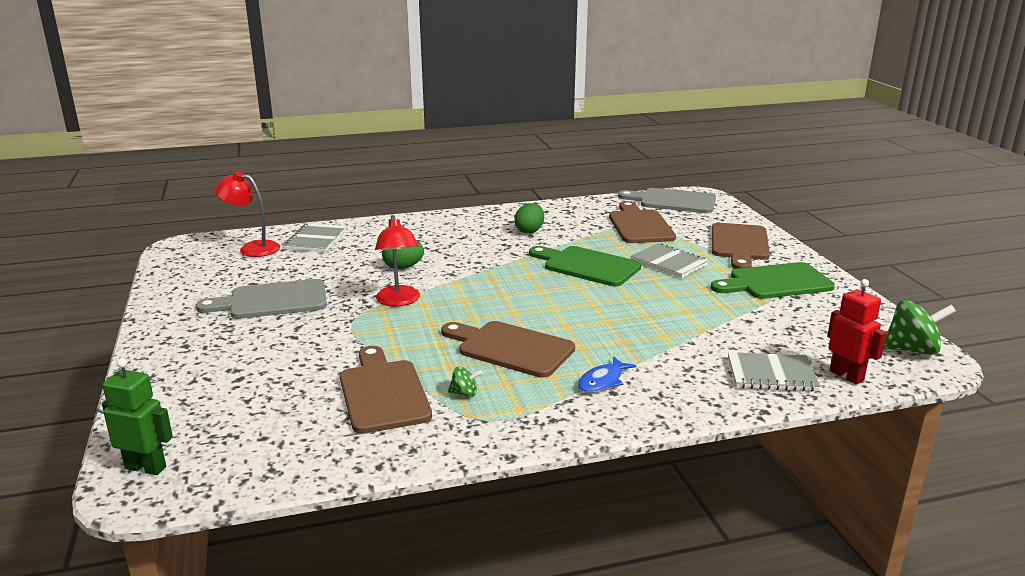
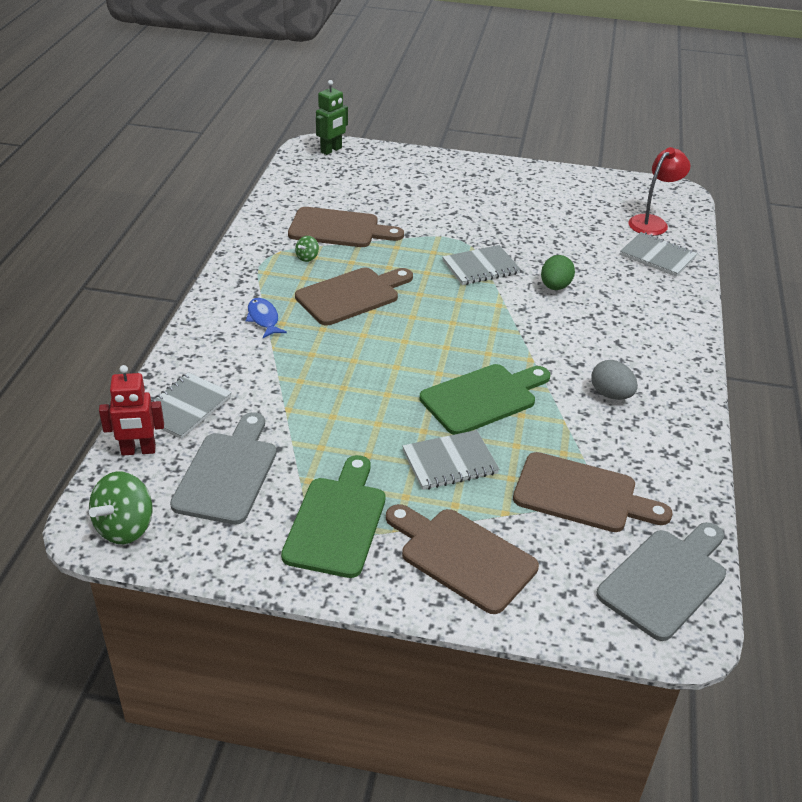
camera: 115 degrees right, 15 degrees up
grey cutting board [196,279,327,319] -> grey cutting board moved to [170,412,276,525]
red lamp [375,216,420,307] -> grey notebook [442,245,521,285]
green egg [514,203,544,234] -> grey egg [591,360,638,400]

